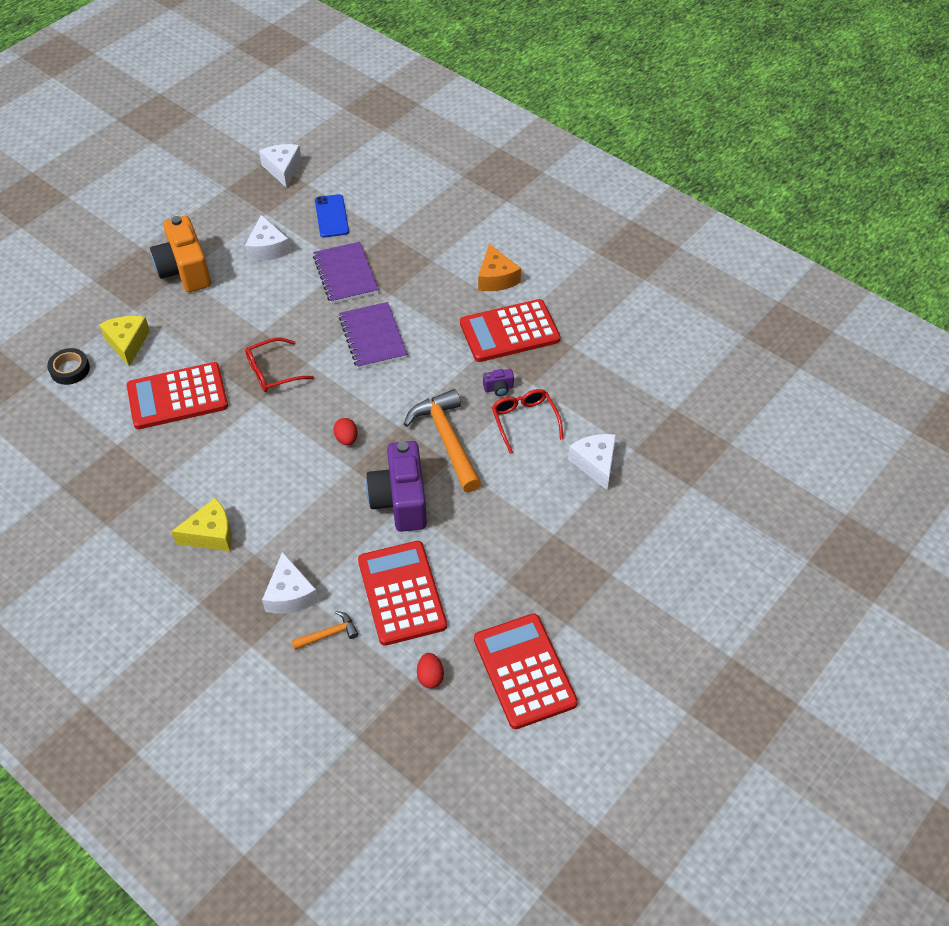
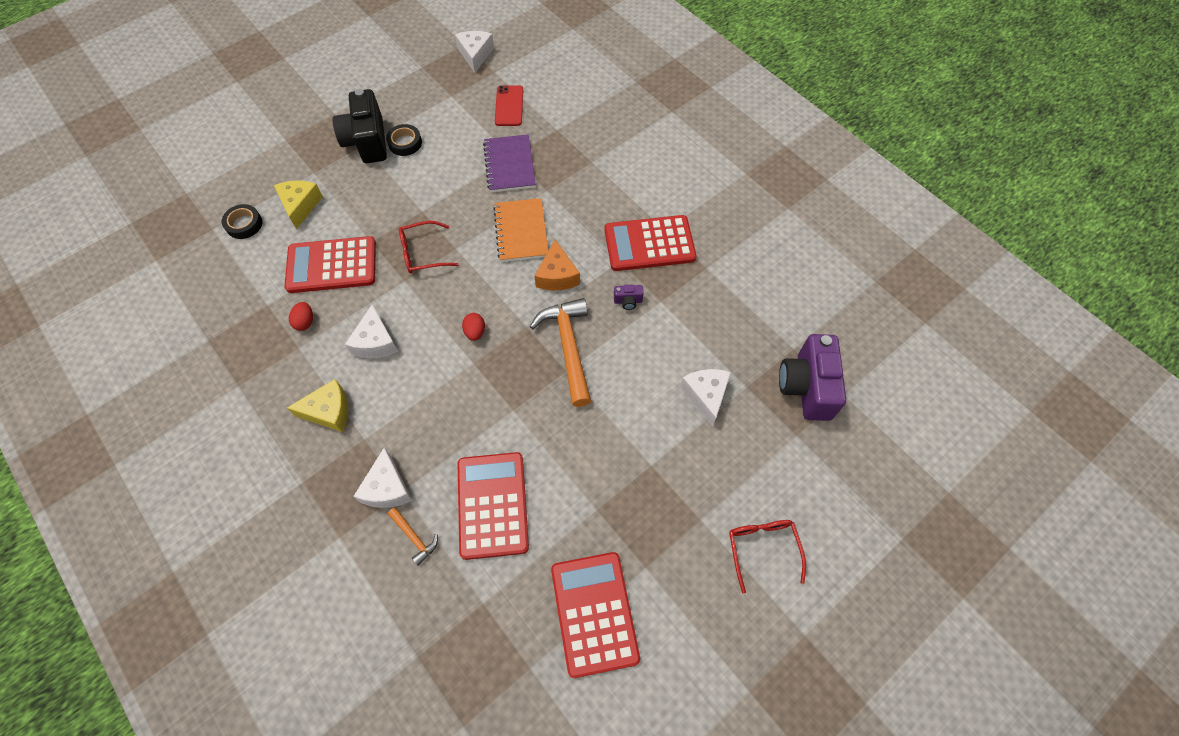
camera: 10 degrees right, 10 degrees up
orange camera [150,215,211,292] -> black camera [333,89,387,163]
white cheese [245,215,291,261] -> white cheese moved to [345,304,398,358]
orange hammer [292,611,358,650] -> orange hammer turned 60 degrees clockwise [388,507,438,566]
blue phone [315,194,349,238] -> red phone [495,85,523,126]
purple notebook [339,302,408,369] -> orange notebook [493,198,548,262]
purple camera [366,441,427,532] -> purple camera moved to [779,334,846,421]
red egg [417,653,444,689] -> red egg moved to [289,302,313,331]
orange cheese [478,244,521,291] -> orange cheese moved to [534,240,580,290]
red glasses [492,389,564,454] -> red glasses moved to [729,520,806,594]
none -> black tape [386,124,422,156]

